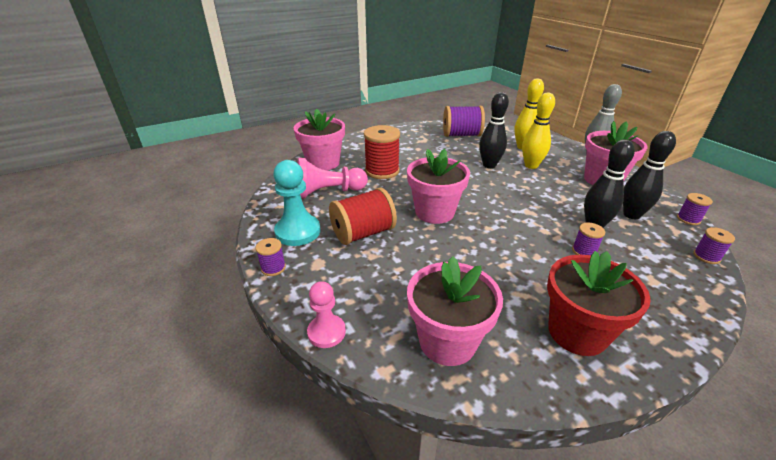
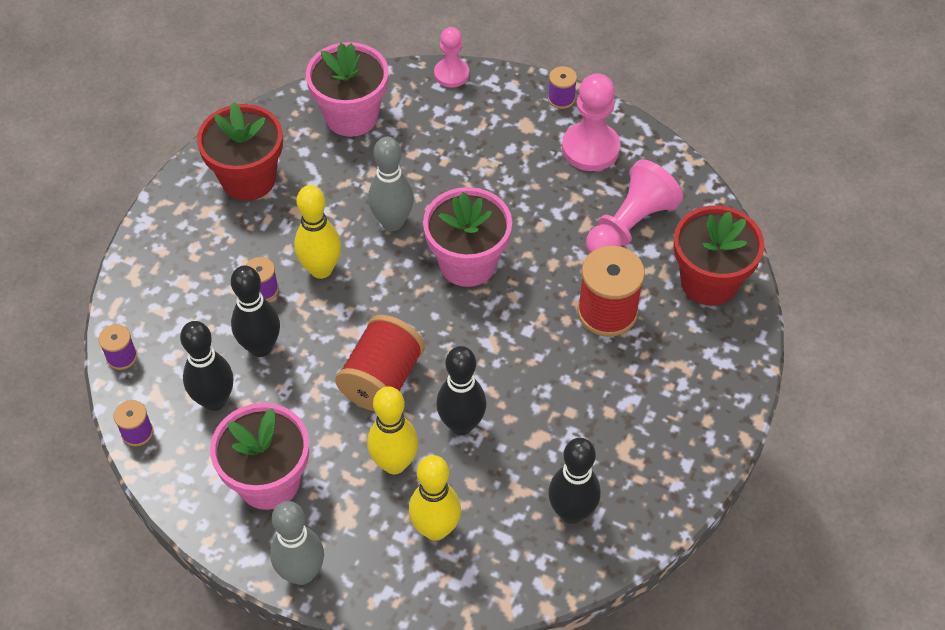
camera: 145 degrees right, 20 degrees up
turquoise pawn [273,160,321,246] -> pink pawn [562,73,620,171]
pink flower pot [294,109,345,170] -> red flower pot [674,205,765,306]
red spool [329,188,397,245] -> red spool moved to [335,315,425,412]
purple spool [443,106,485,137] -> black bowling pin [548,438,601,524]
none -> yellow bowling pin [294,185,341,279]
none -> grey bowling pin [368,137,414,231]

